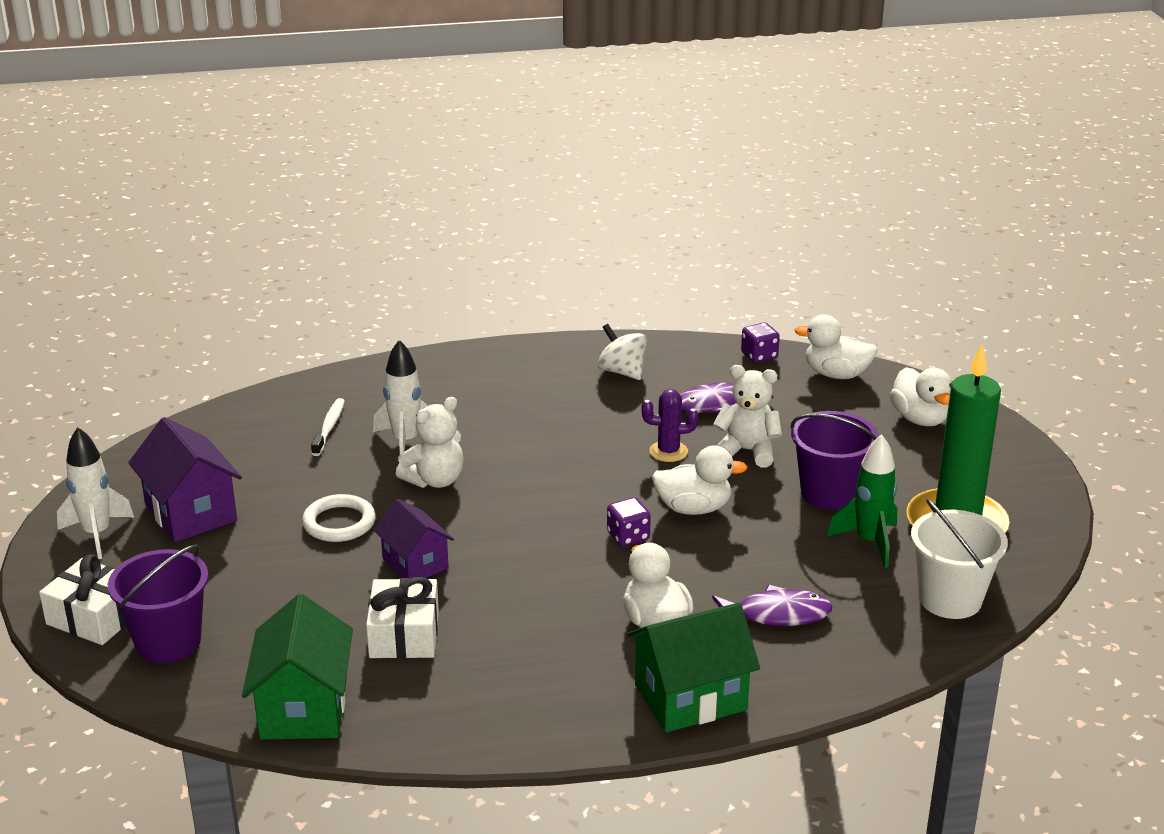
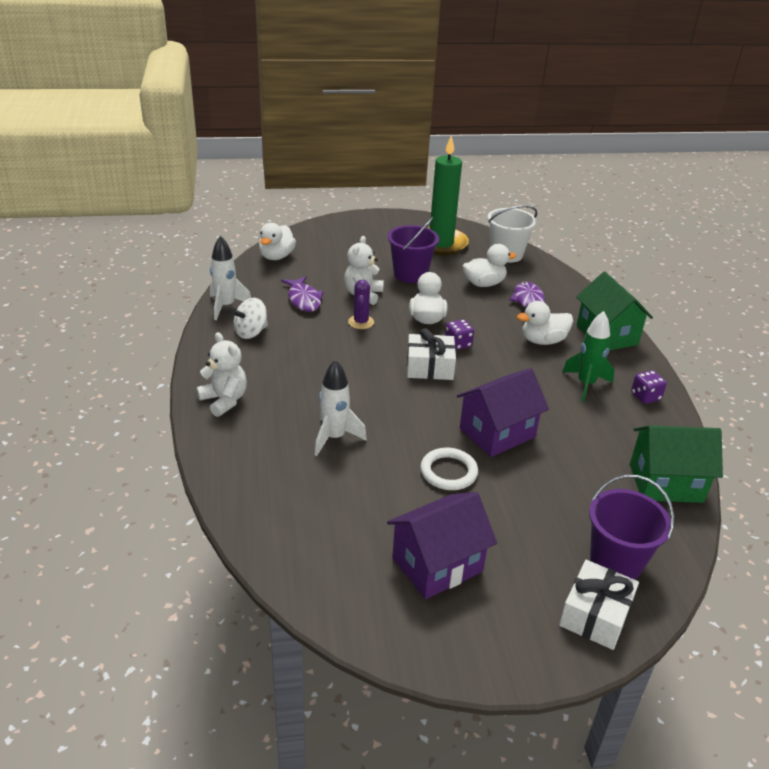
camera: 90 degrees left, 5 degrees up
white rocket [57,427,134,559] -> white rocket moved to [210,236,251,320]
white toothbrush [311,398,345,456] -> none
white gift [366,577,439,659] -> white gift moved to [407,328,456,380]
purple house [374,499,454,579] -> purple house [457,368,549,457], size x1.52
white teddy bear [396,397,464,488] -> white teddy bear moved to [196,332,247,417]
purple dice [741,322,780,363] -> purple dice moved to [631,370,667,404]
green rocket [827,434,897,568] -> green rocket moved to [562,311,615,402]
white duck [890,367,952,426] -> white duck moved to [463,244,516,287]

